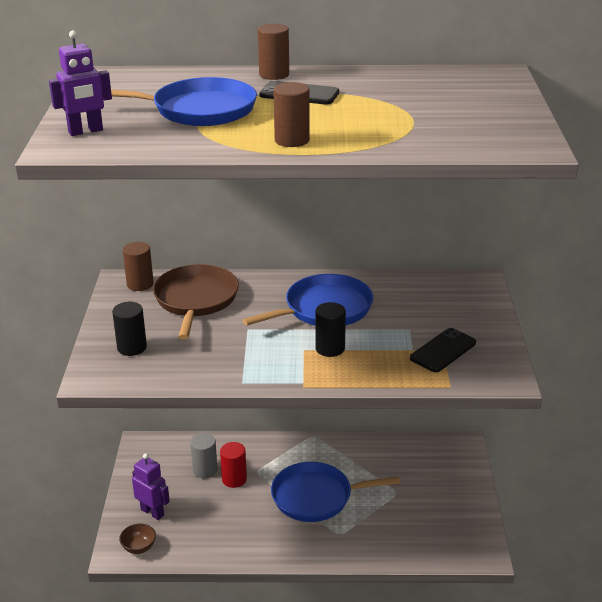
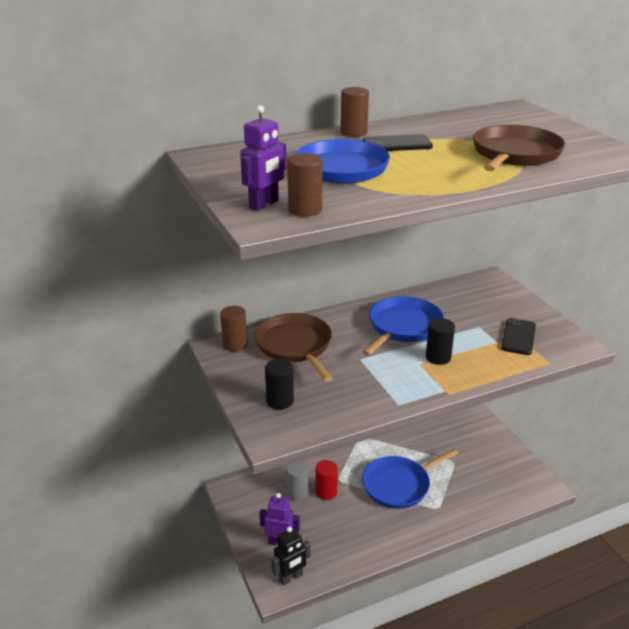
camera: 25 degrees left, 0 degrees up
brown bowl [119,523,156,554] -> black robot [271,527,310,586]
brown cylinder [273,82,310,147] -> brown cylinder moved to [287,153,322,217]
none -> brown pan [473,125,565,171]

